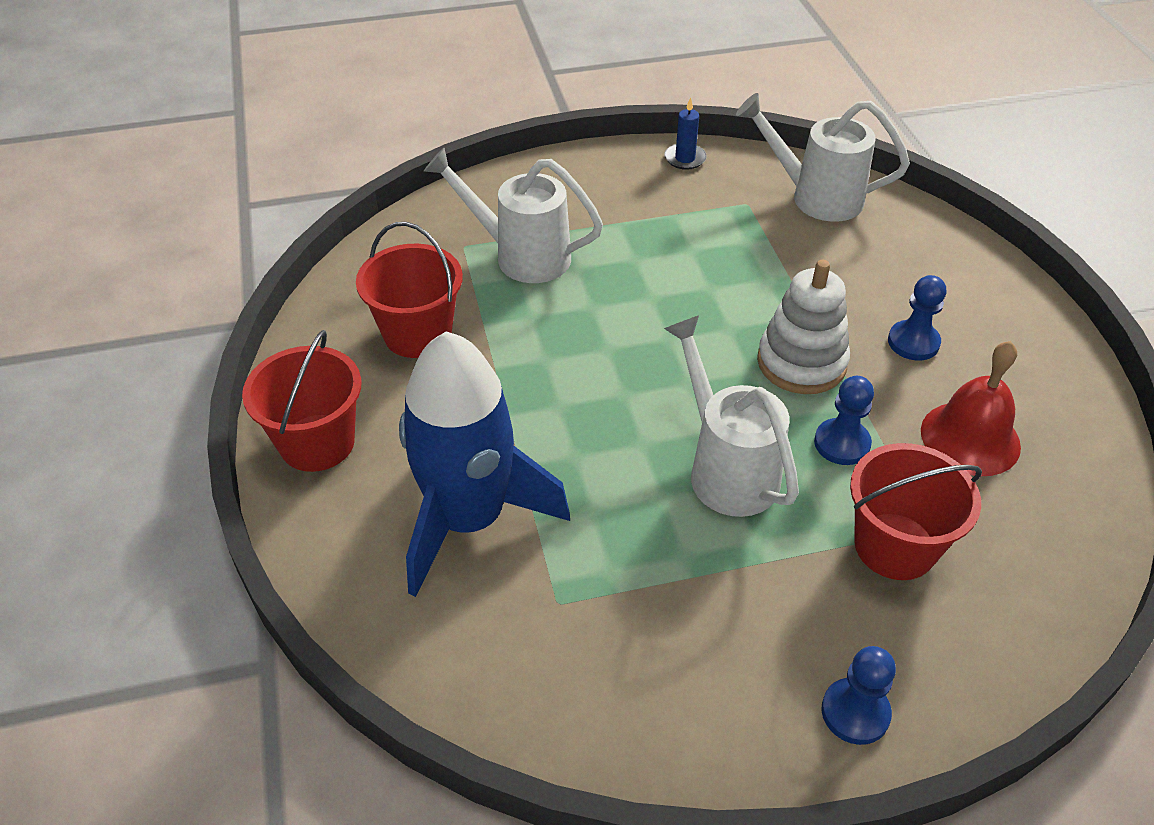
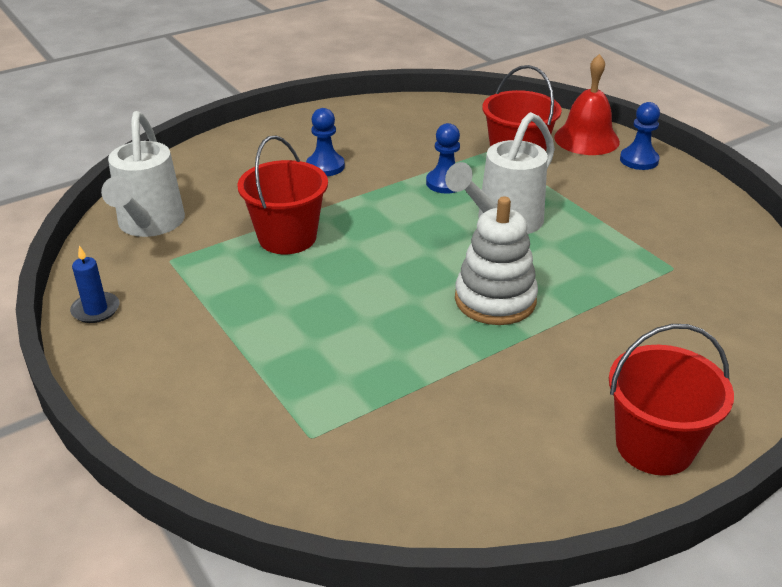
camera: 110 degrees left, 10 degrees down
red bucket [356,222,463,358] -> red bucket moved to [237,136,328,254]
blue rocket [399,331,570,597] -> none
white watering can [424,148,603,283] -> none
white stacking toy [757,260,850,394] -> white stacking toy moved to [455,197,538,325]
red bell [921,341,1021,476] -> red bell moved to [554,54,620,155]

